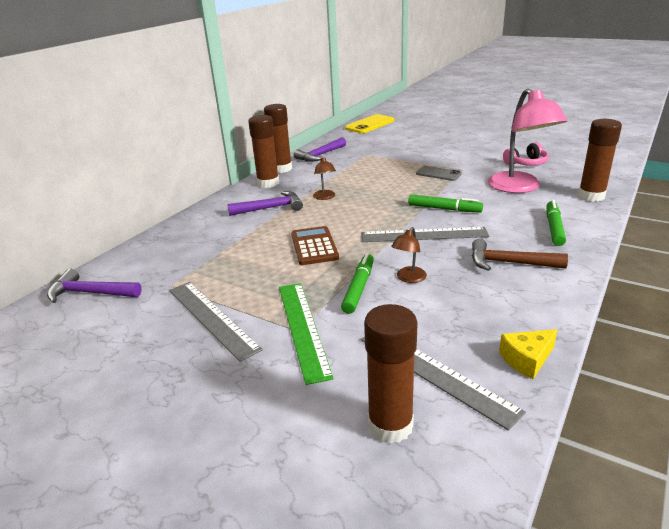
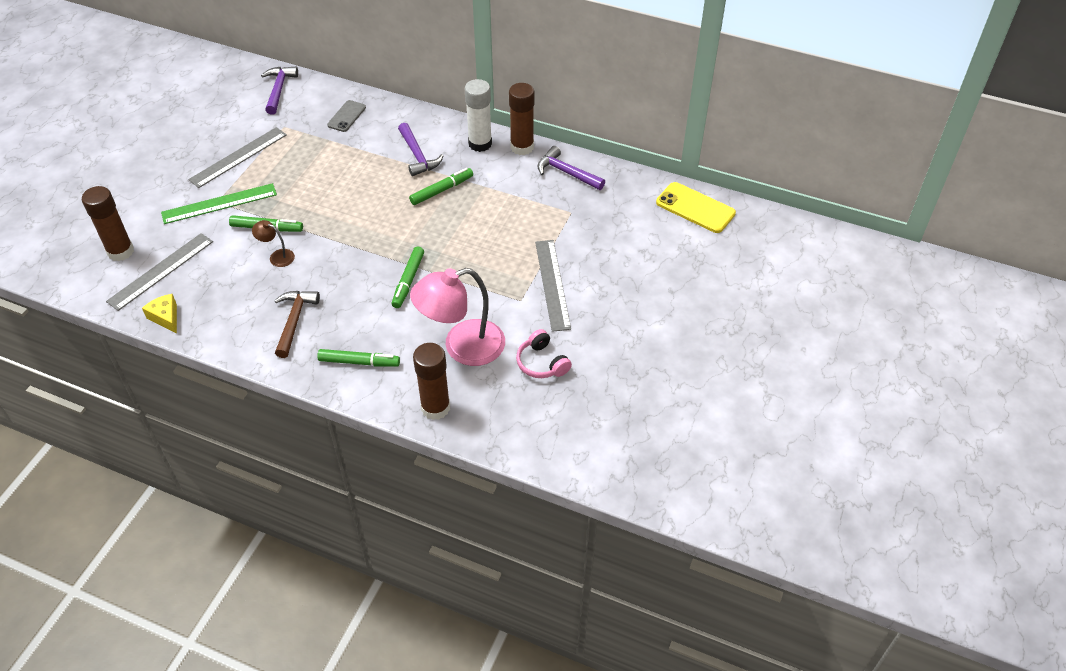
camera: 80 degrees right, 20 degrees up
brown glue stick [248,115,279,188] -> white glue stick [465,79,492,152]
brown calculator [291,226,339,265] -> none
brown lamp [313,156,336,200] -> green marker [409,168,473,205]
grey ruler [362,227,489,242] -> grey ruler moved to [535,240,571,332]
grey phone [416,166,462,181] -> grey phone moved to [327,100,366,132]

